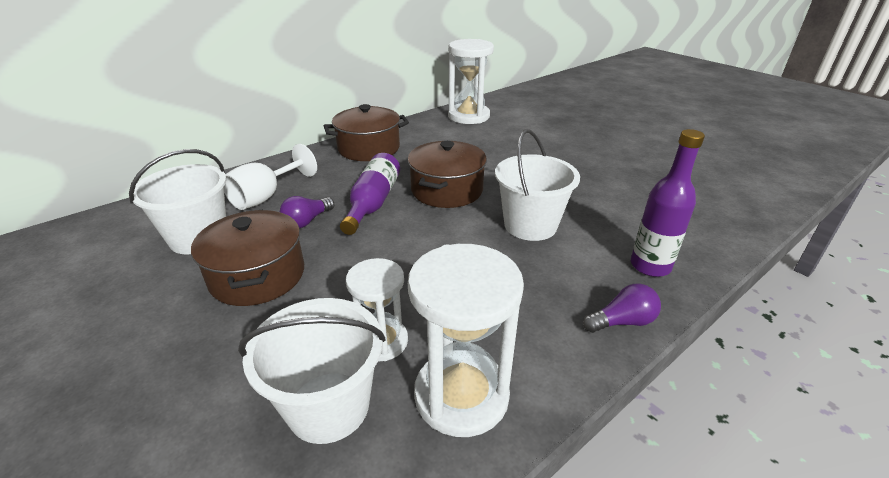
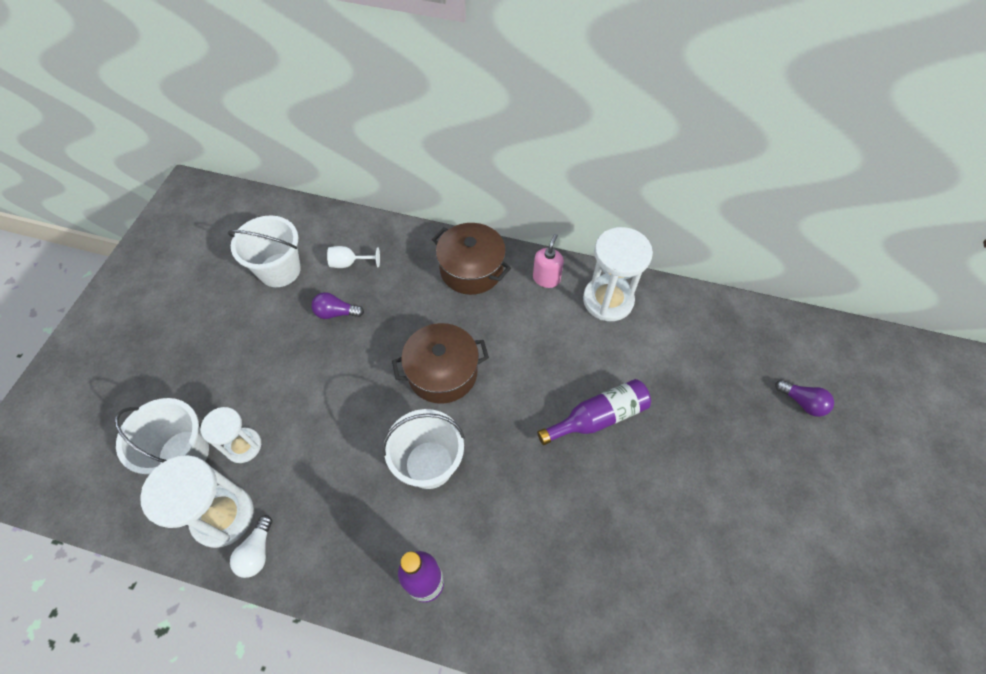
camera: 55 degrees right, 25 degrees up
brown pot [191,210,304,306] -> none
white goblet [224,144,317,210] -> white goblet [327,246,380,268], size x0.64
purple bottle [340,153,400,235] -> purple bottle moved to [537,379,651,445]
purple light bulb [583,283,661,333] -> purple light bulb moved to [775,380,834,417]
none -> white light bulb [230,515,272,578]
none -> pink soap dispenser [533,234,564,288]

